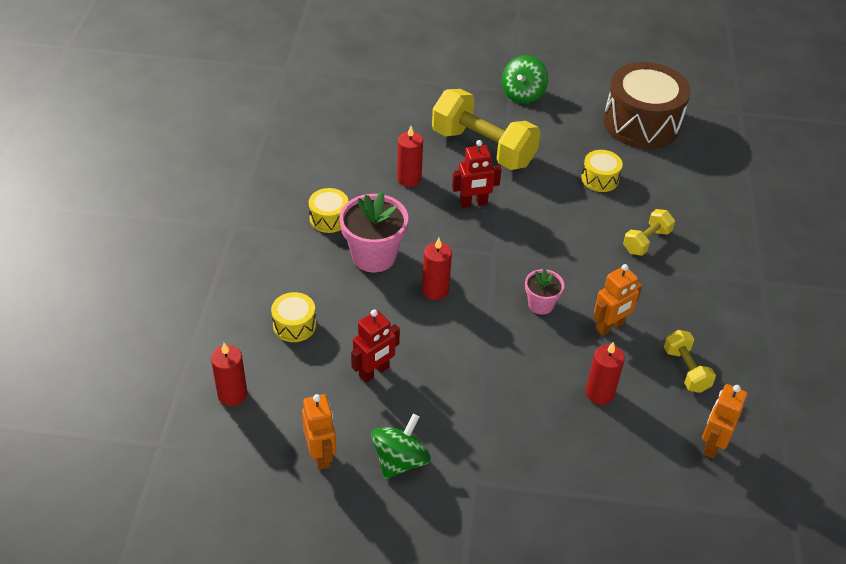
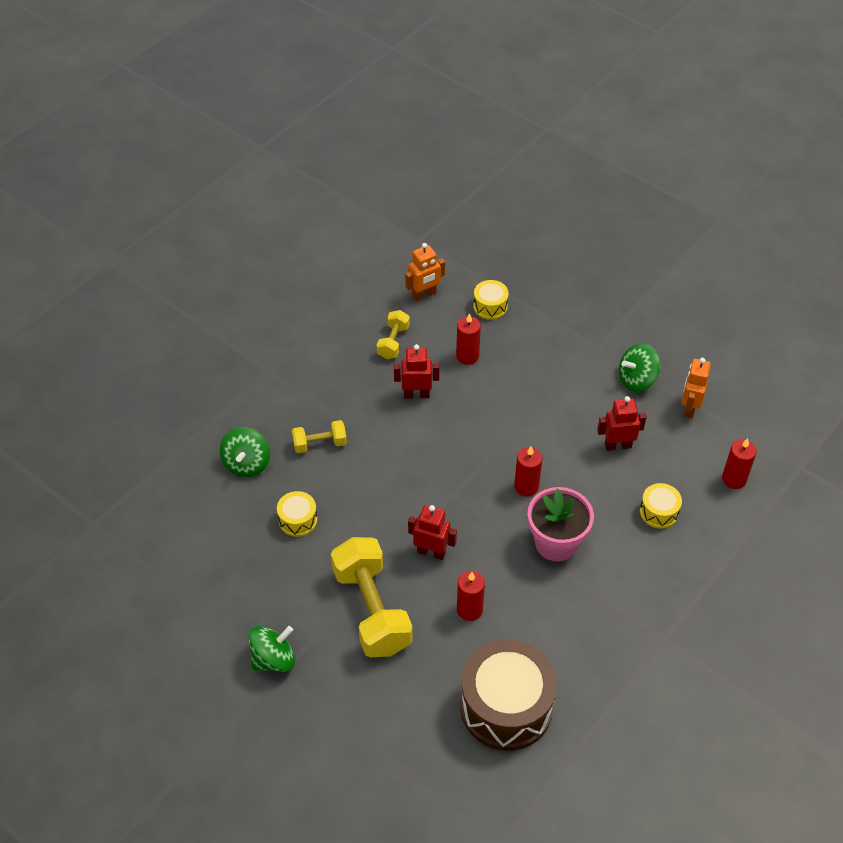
camera: 145 degrees left, 5 degrees up
yellow drum [309,188,349,233] -> yellow drum moved to [473,280,509,320]
pink flower pot [525,268,564,315] -> none
orange robot [594,264,642,336] -> red robot [394,344,439,399]
brown drum [603,62,691,149] -> brown drum moved to [460,639,557,751]
none -> green spinning top [220,427,270,477]

